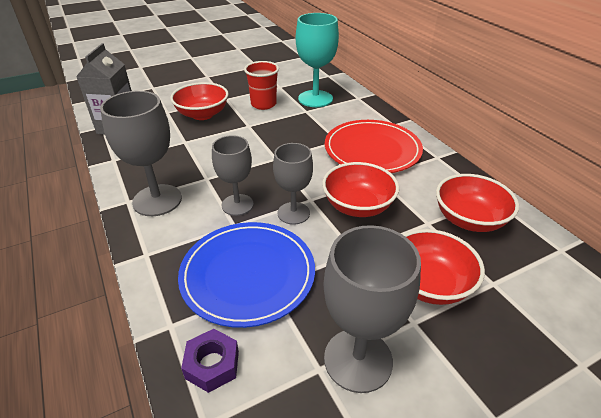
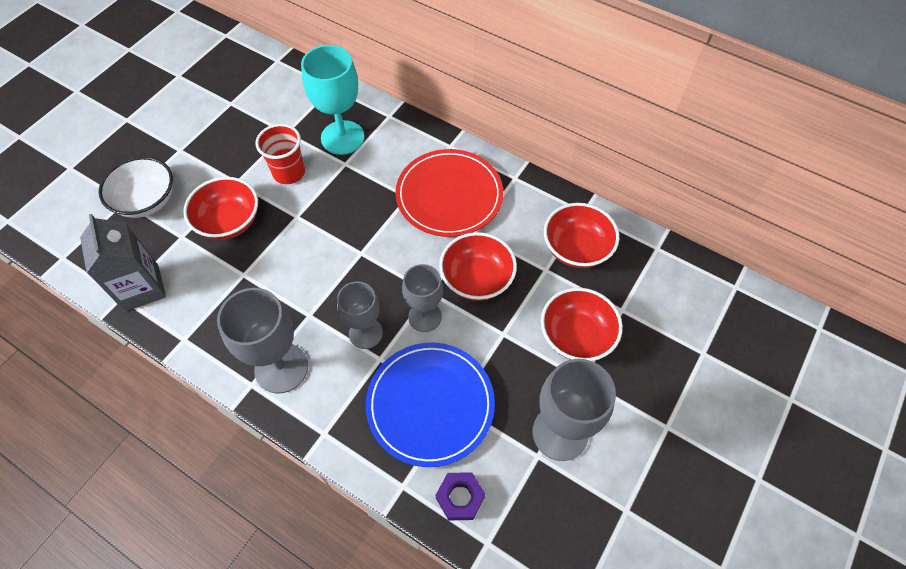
camera: 30 degrees left, 20 degrees up
none -> white bowl [98,157,173,218]

